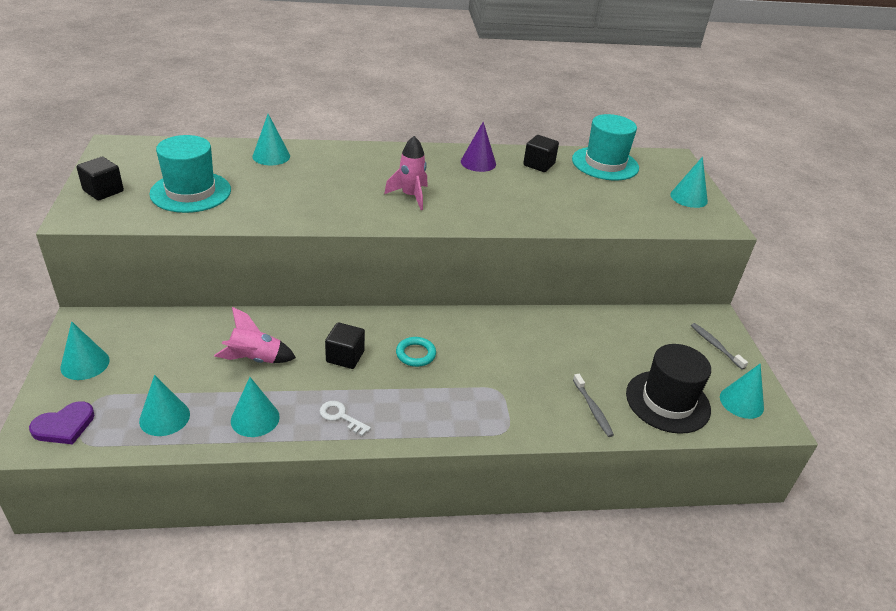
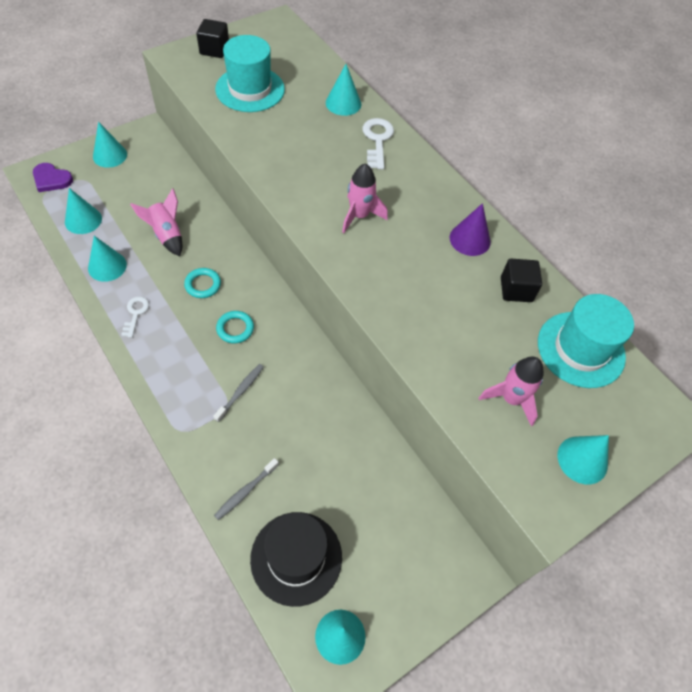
camera: 60 degrees right, 20 degrees up
black cube [325,322,365,369] -> turquoise ring [184,268,221,298]
grey toothbrush [691,323,748,370] -> grey toothbrush moved to [213,364,264,422]
none -> white key [362,118,394,169]
none -> pink rocket [479,356,544,426]

